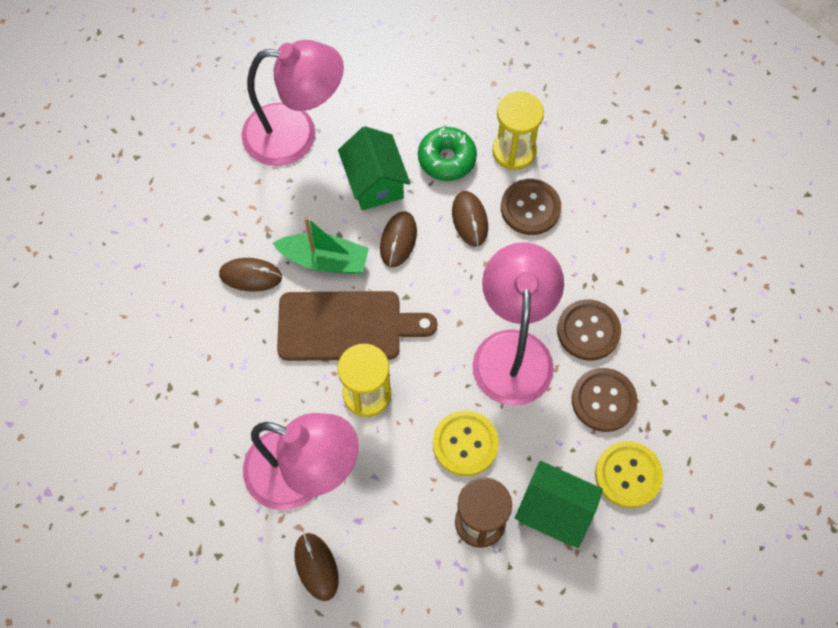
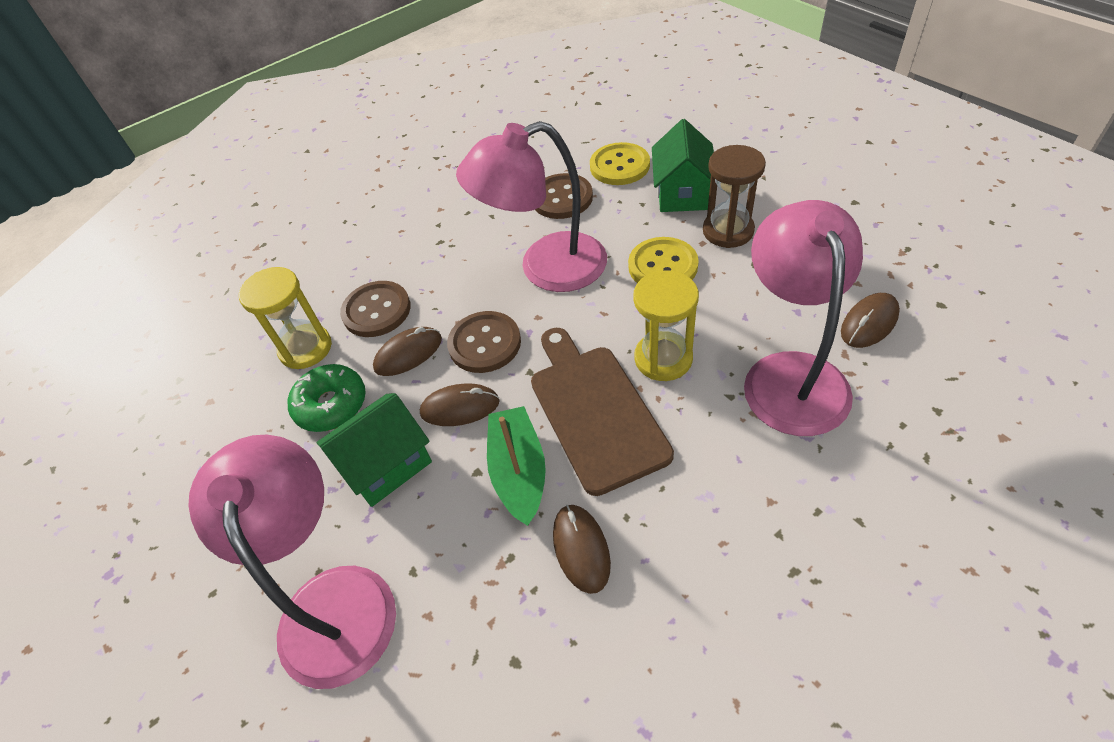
camera: 105 degrees left, 15 degrees down
brown button [557,299,621,361] -> brown button moved to [447,311,521,373]

